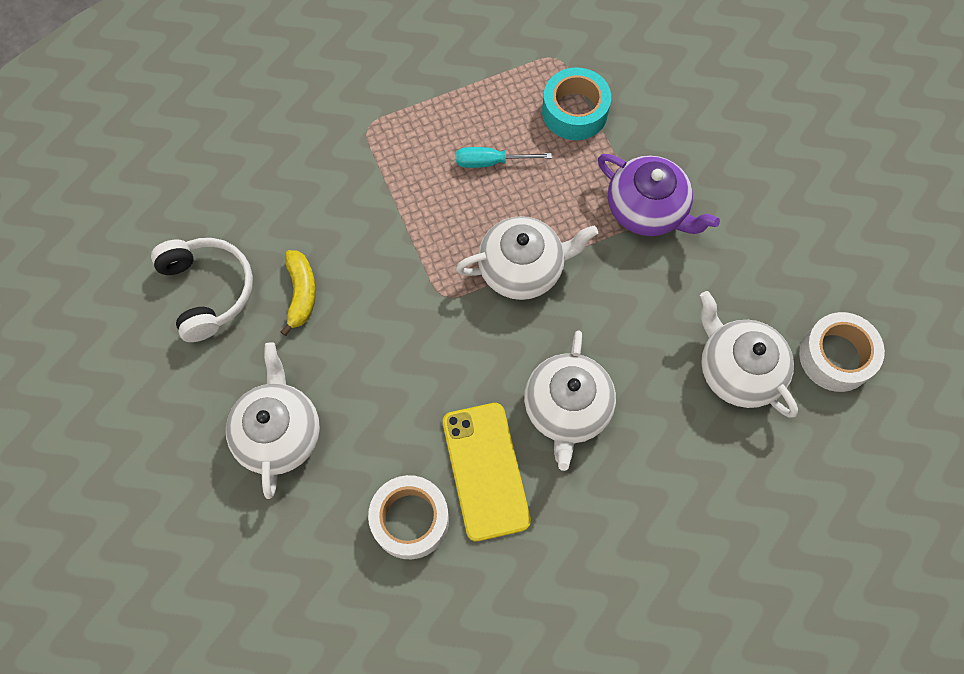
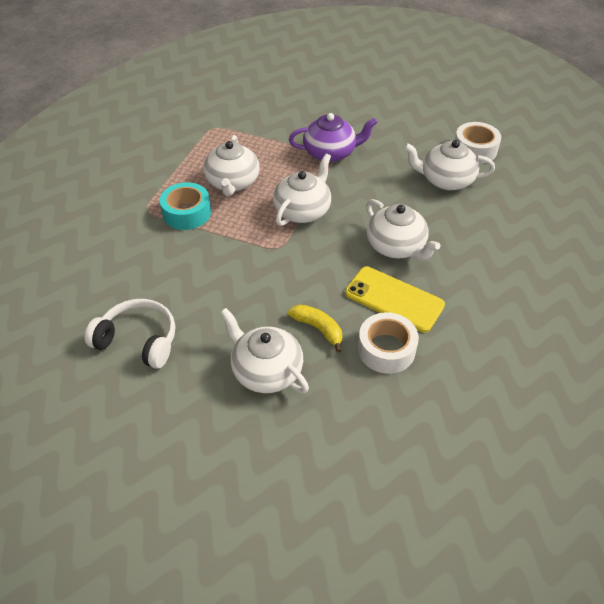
camera: 45 degrees left, 20 degrees down
yellow banana [281,250,316,336] -> yellow banana moved to [288,304,342,353]
turquoise screwdriver [456,147,552,168] -> white teapot [204,135,260,196]
turquoise tape [542,67,611,140] -> turquoise tape moved to [160,182,211,230]

